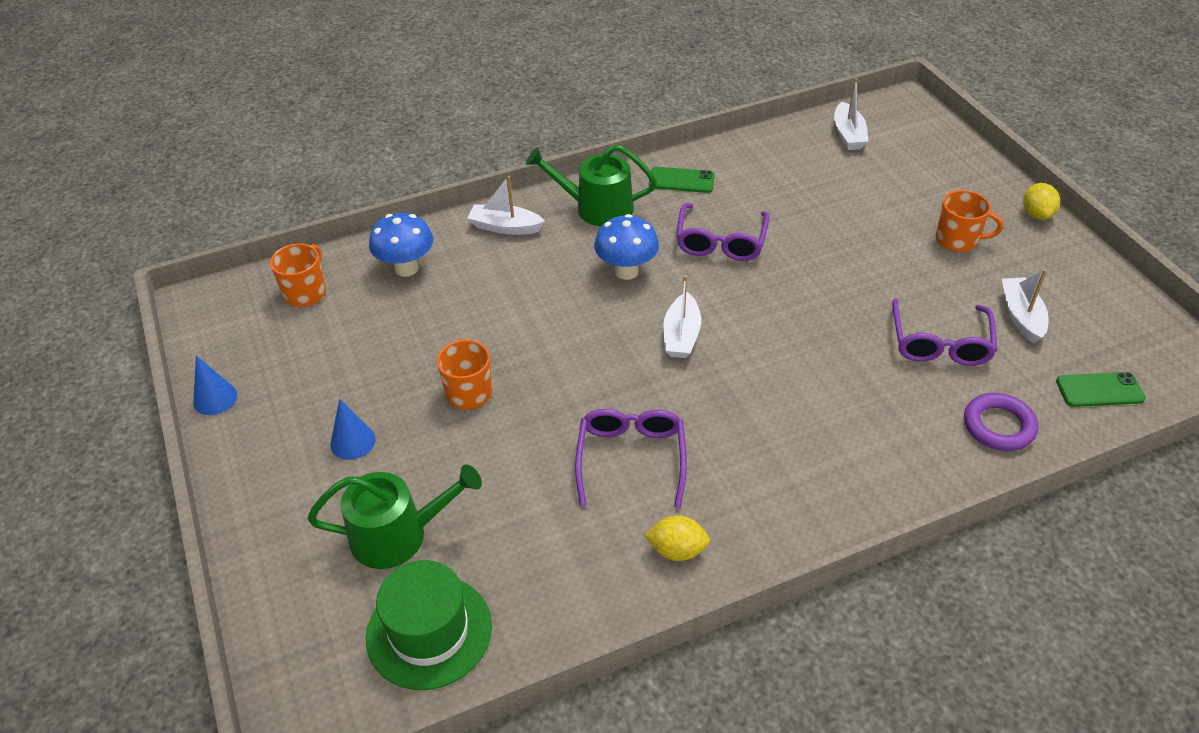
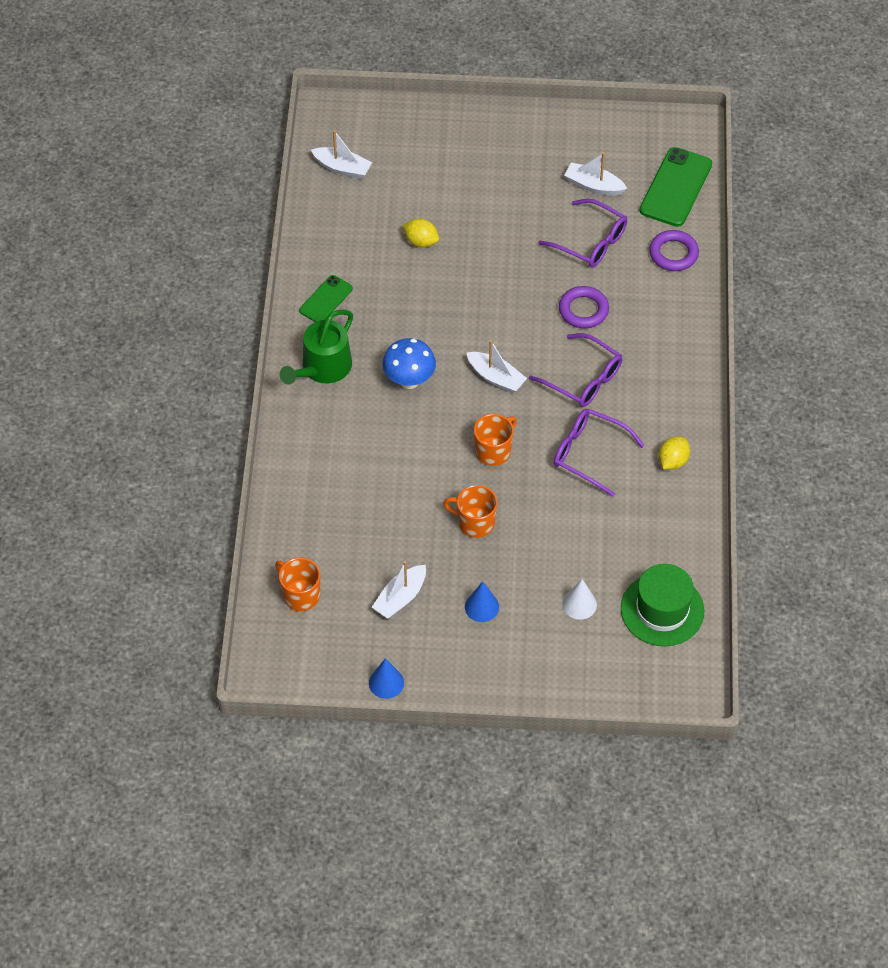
camera: 65 degrees left, 10 degrees up
green watering can [307,464,482,569] -> white cone [562,579,597,620]
blue mushroom [369,213,433,277] -> none
white boat [467,176,545,235] -> white boat moved to [372,561,426,619]
purple glasses [676,203,769,261] -> purple glasses moved to [529,333,622,407]
orange mug [936,190,1003,252] -> orange mug moved to [474,414,517,466]
yellow lemon [1023,183,1060,220] -> yellow lemon moved to [402,218,439,248]
green phone [1056,372,1145,407] -> green phone [640,147,712,227], size x1.70
none -> purple ring [559,286,609,329]

